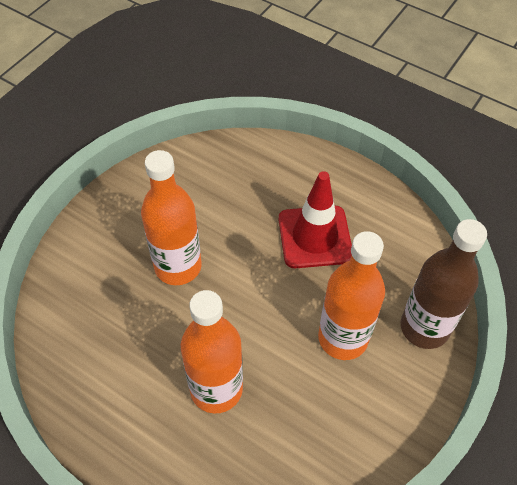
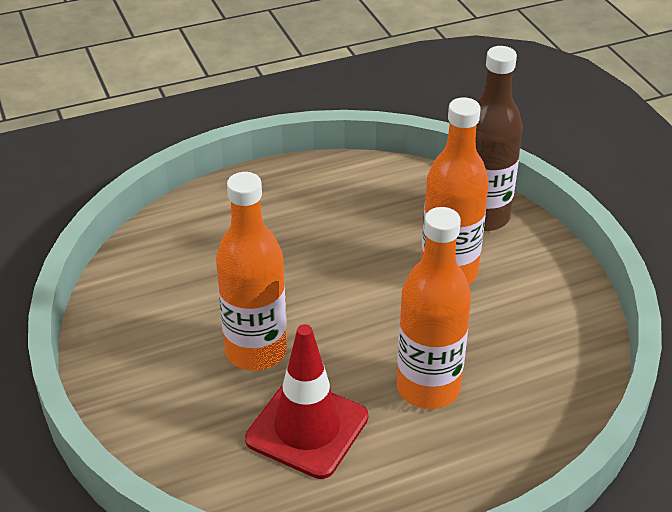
camera: 55 degrees left, 15 degrees down
red traffic cone [279,171,352,268] -> red traffic cone moved to [245,324,368,479]

